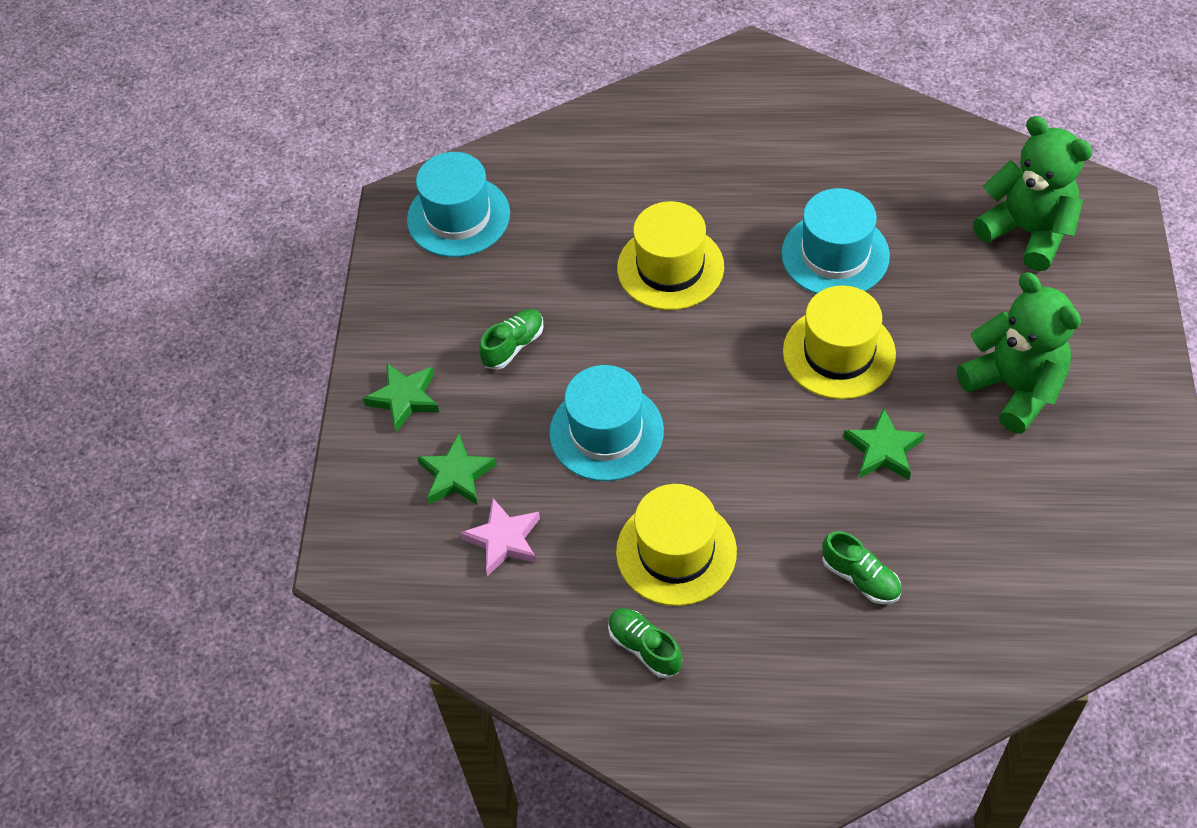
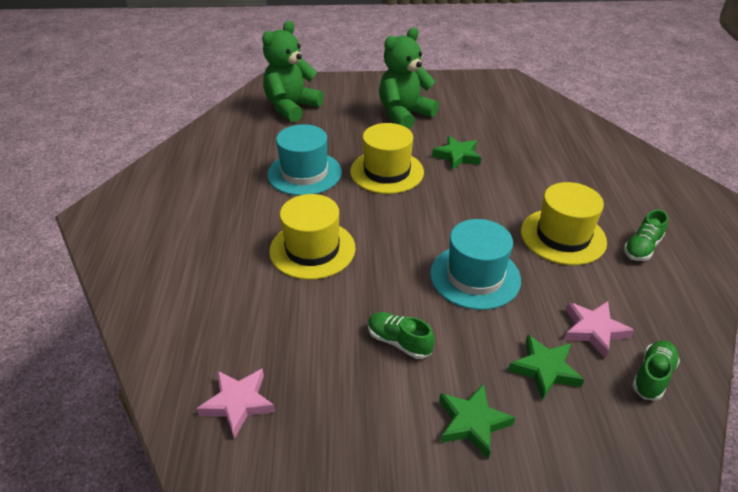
camera: 100 degrees left, 15 degrees down
turquoise hat [407,152,510,257] -> pink star [197,369,275,439]
green shoe [822,531,901,604] -> green shoe moved to [632,340,680,401]

